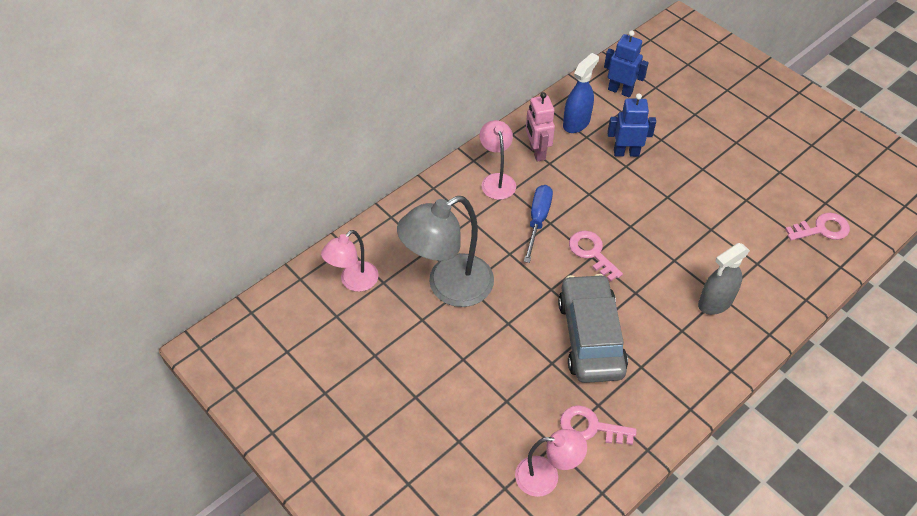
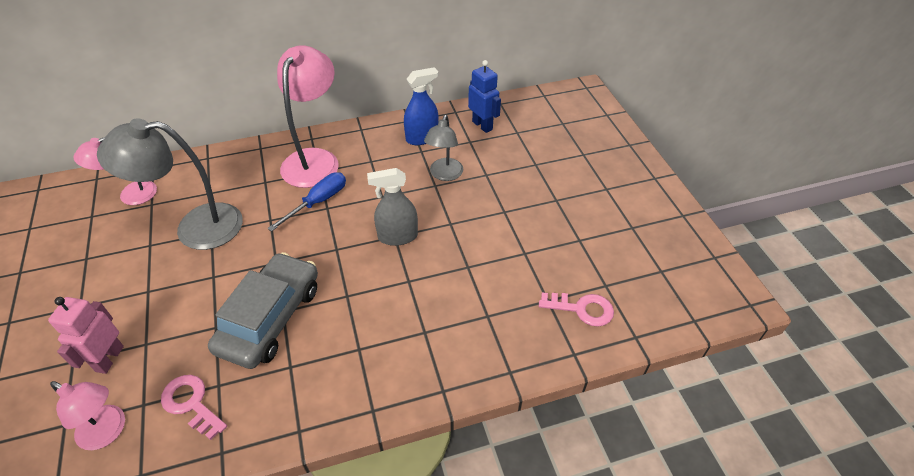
camera: 25 degrees right, 5 degrees down
pink lamp [479,120,516,200] -> pink lamp [277,45,339,188], size x1.72
pink robot [526,92,555,161] -> pink robot moved to [48,297,124,374]
pink key [569,231,623,282] -> none
blue robot [607,93,656,157] -> grey lamp [424,115,463,181]
grey spray bottle [698,243,750,315] -> grey spray bottle moved to [367,168,418,246]

